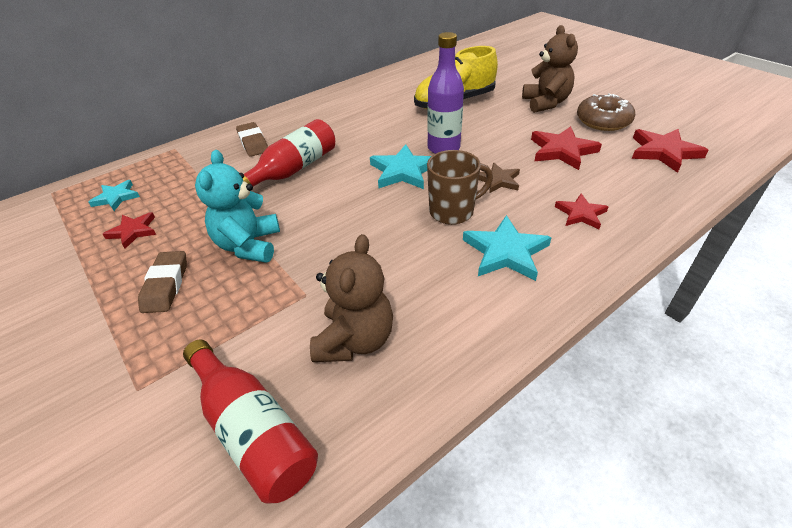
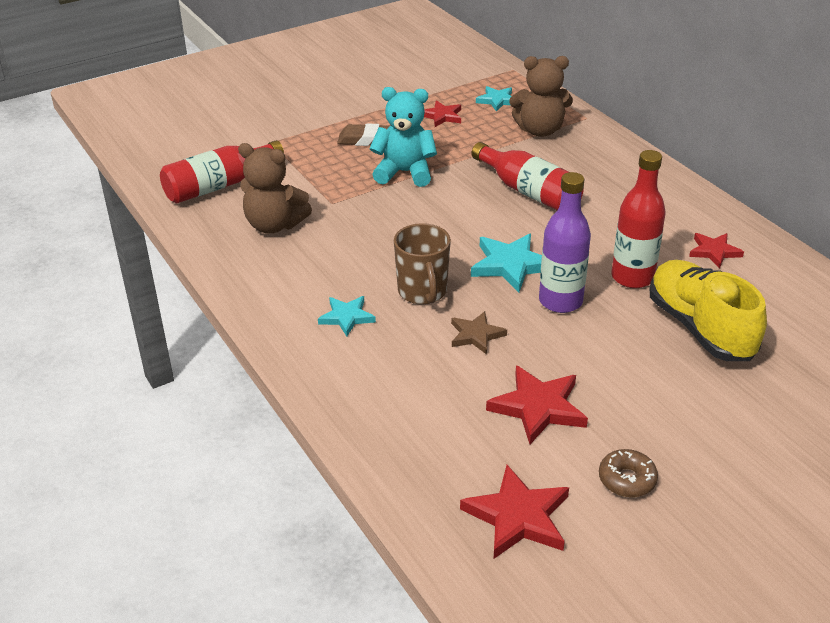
camera: 95 degrees right, 5 degrees down
brown eraser [236,122,268,157] -> none
turquoise star [463,215,552,281] -> turquoise star [318,296,376,336], size x0.63
brown teddy bear [522,25,578,113] -> brown teddy bear moved to [510,56,573,137]
red star [555,193,609,229] -> red star moved to [689,233,744,268]
brown donut [577,93,635,131] -> brown donut [599,449,658,497], size x0.63
none -> red bottle [611,150,666,288]

